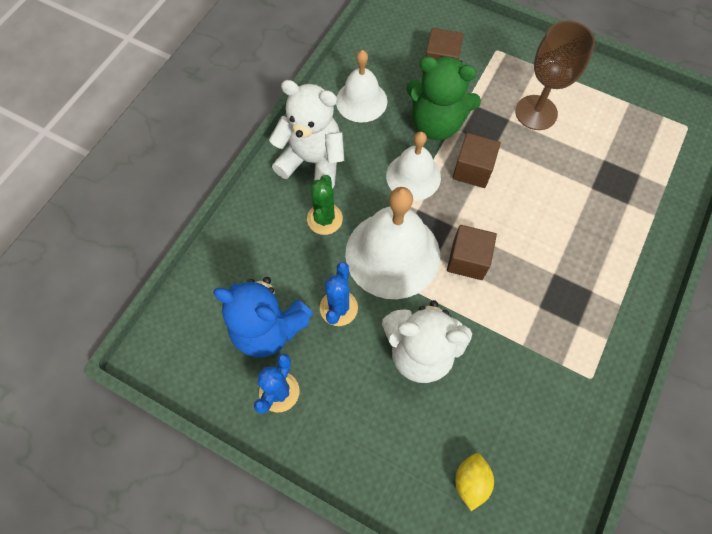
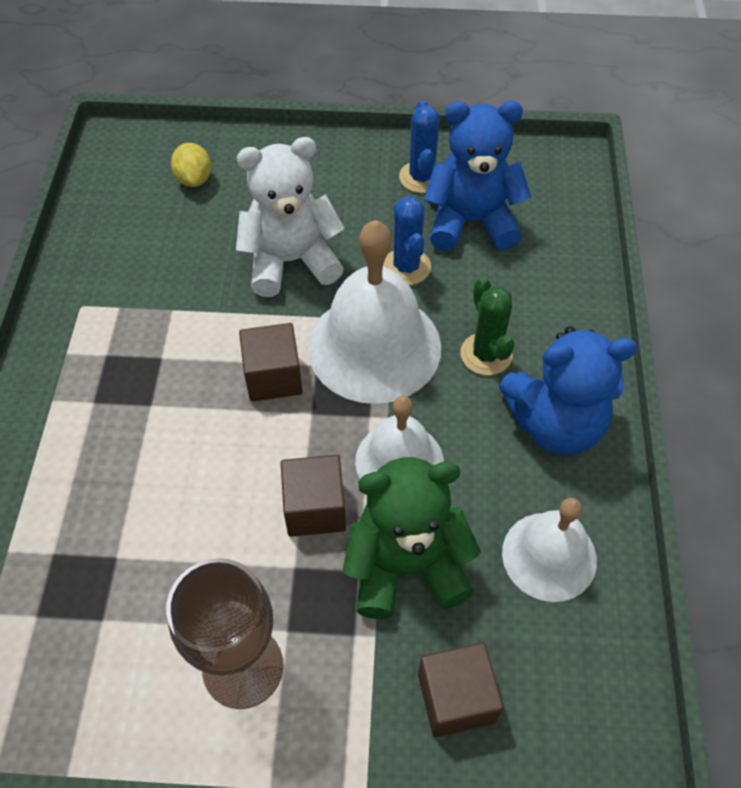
camera: 155 degrees right, 10 degrees down
white teddy bear [269,80,344,189] -> blue teddy bear [499,326,637,455]

